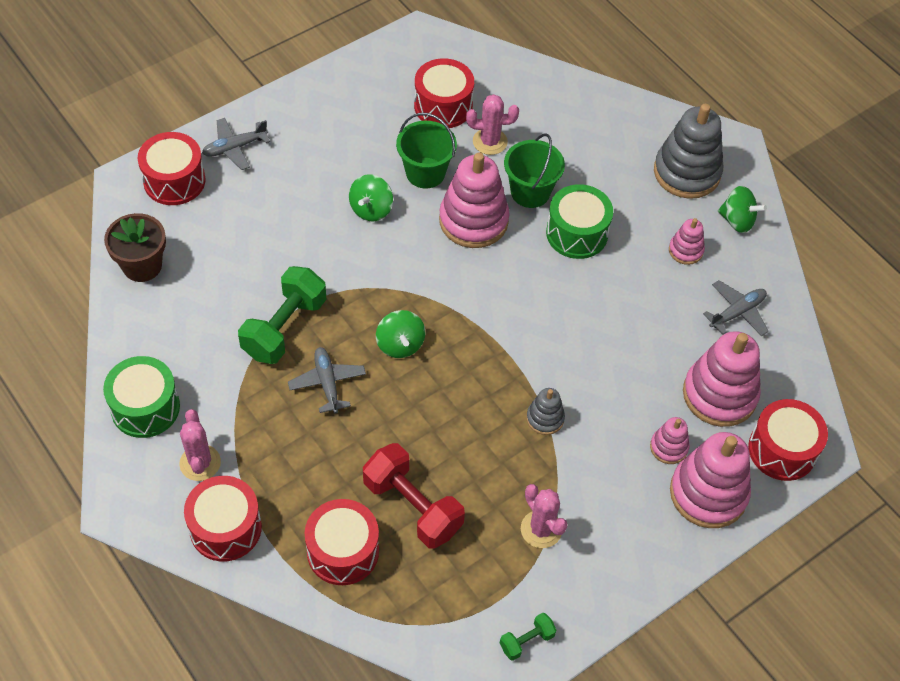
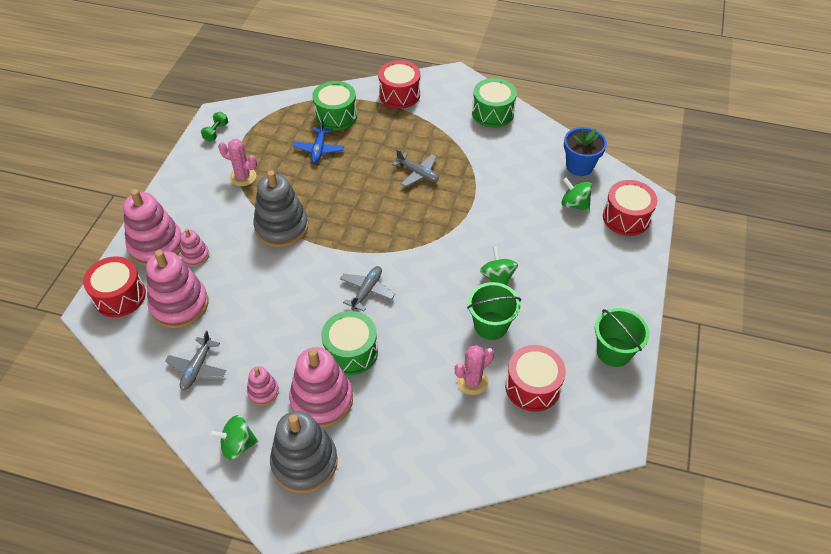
camera: 145 degrees right, 5 degrees down
brown flower pot [104,213,166,282] -> blue flower pot [564,127,607,176]
pink cactus [179,409,221,481] -> none
grey plane [202,118,270,170] -> grey plane moved to [340,266,395,311]
green dumbbell [238,266,326,364] -> none
red drum [305,499,379,585] -> green drum [312,81,357,130]
red dumbbell [363,443,465,549] -> blue plane [293,119,344,163]
green spinning top [376,310,425,358] -> green spinning top moved to [561,178,592,211]
pink stacking toy [439,153,510,248] -> pink stacking toy moved to [289,347,353,428]
green bucket [504,133,565,208] -> green bucket moved to [595,308,650,367]
grey stacking toy [526,388,565,435] -> grey stacking toy [253,170,308,248], size x2.00

